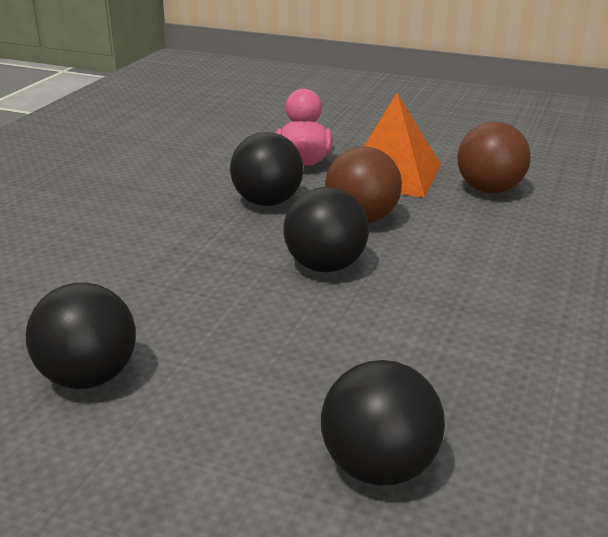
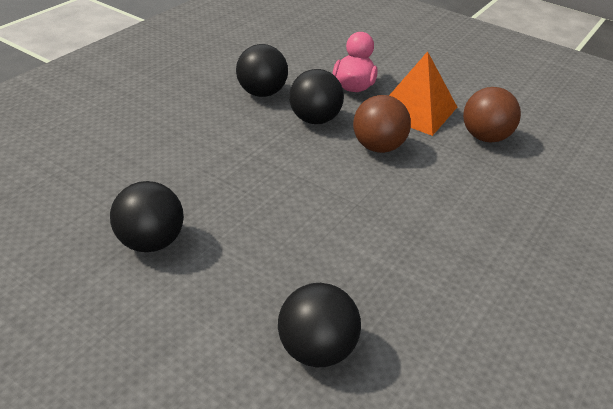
camera: 10 degrees right, 10 degrees up
black ball [283,187,369,273] -> black ball moved to [236,44,288,97]

